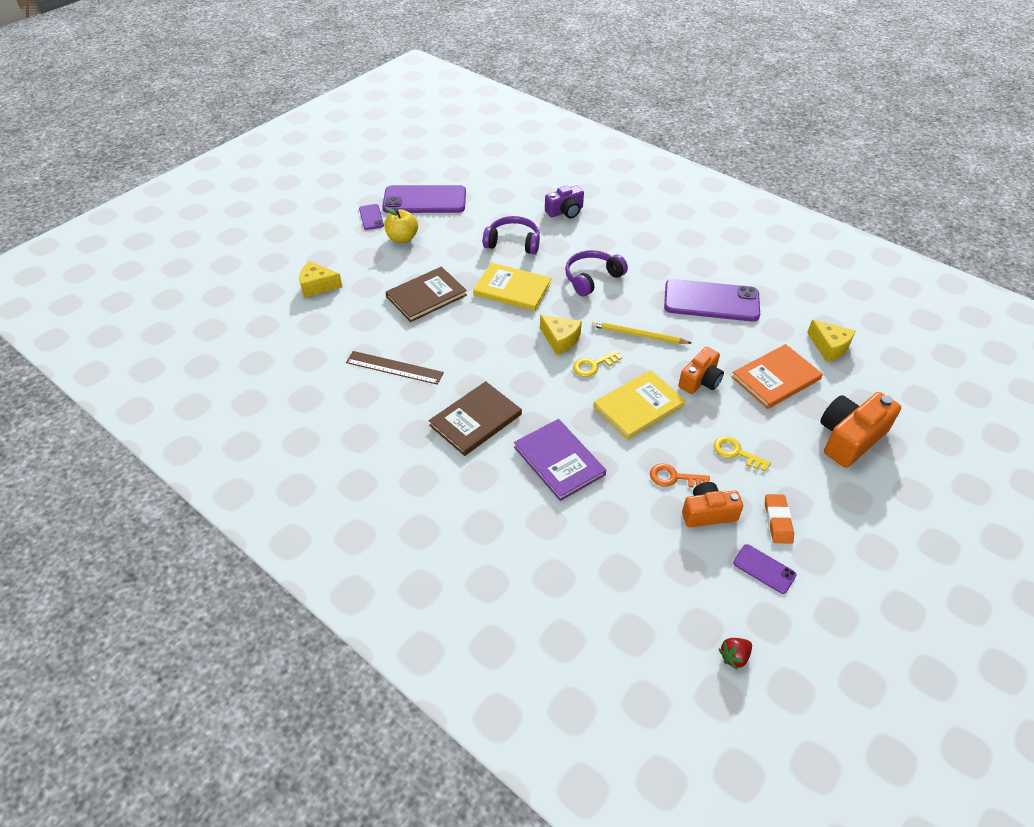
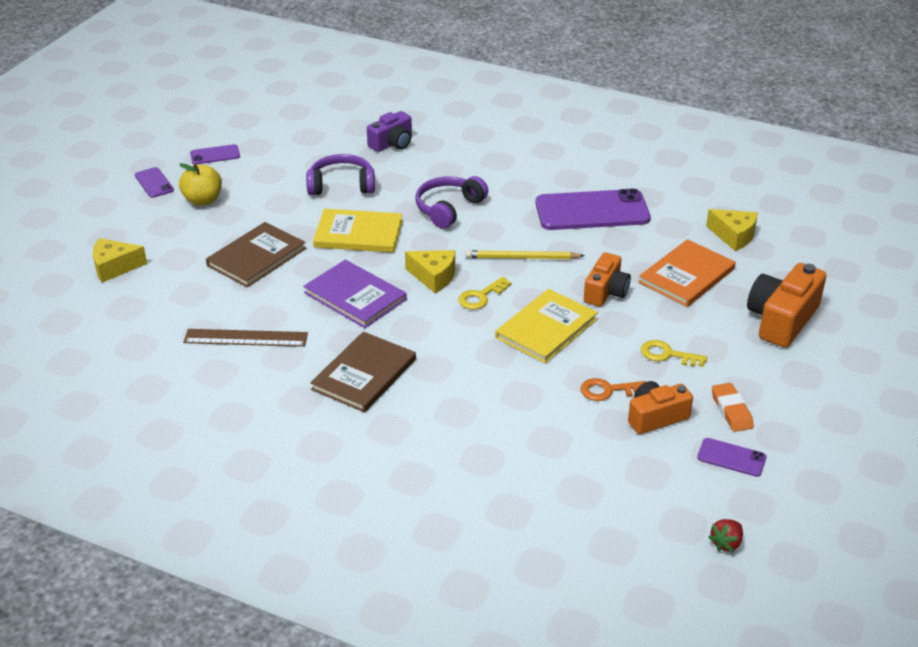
camera: 15 degrees left, 10 degrees down
purple phone [382,185,466,213] -> purple phone [190,144,240,164], size x0.47
purple book [514,419,606,501] -> purple book moved to [303,260,407,328]

